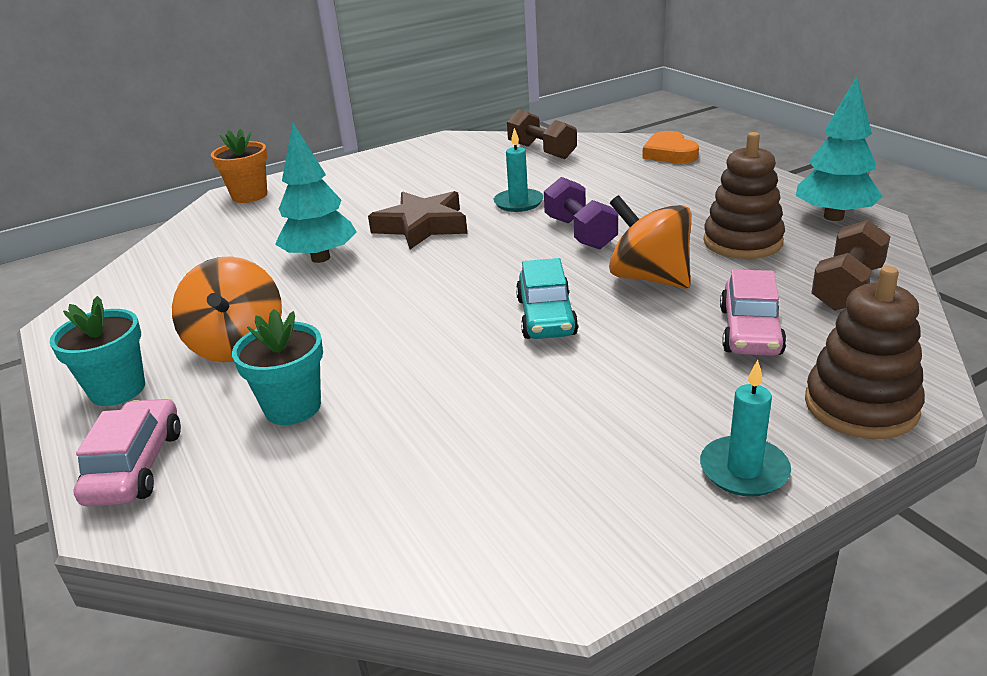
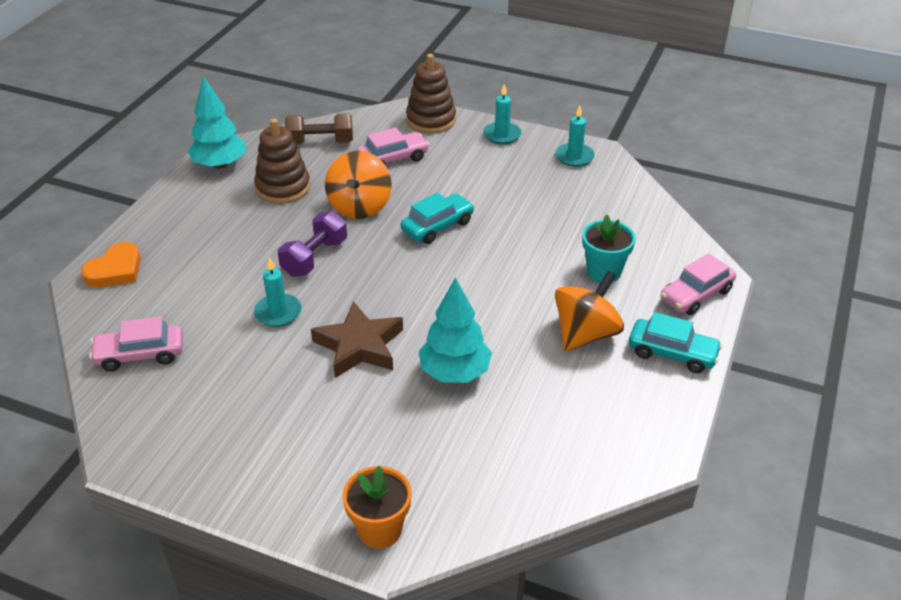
camera: 130 degrees left, 10 degrees up
turquoise flower pot [49,296,145,406] -> turquoise car [629,312,722,373]
brown dumbbell [507,109,577,159] -> pink car [89,317,183,371]
none -> turquoise candle [555,105,595,167]

